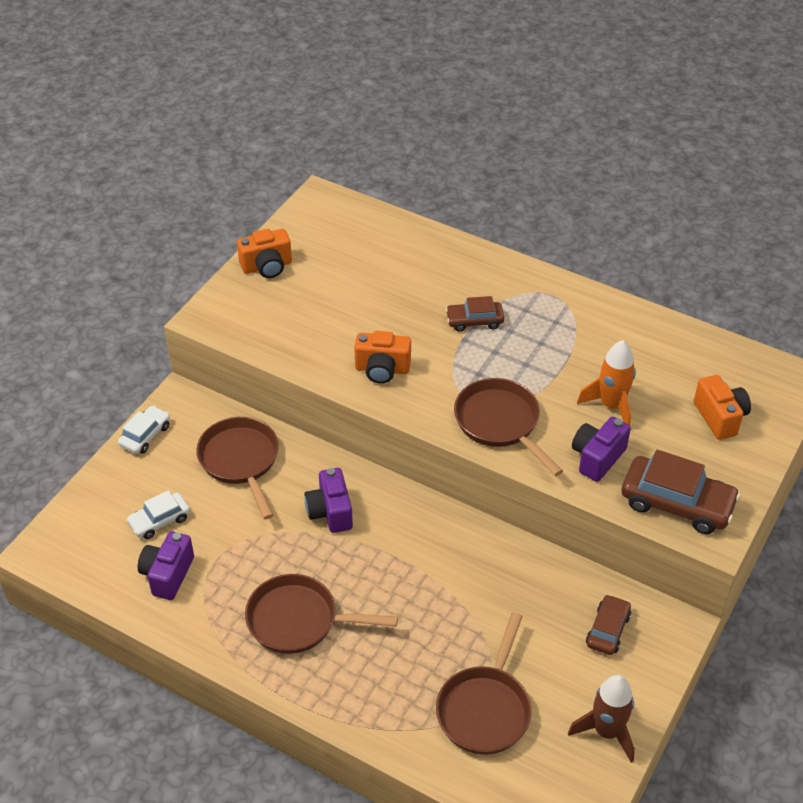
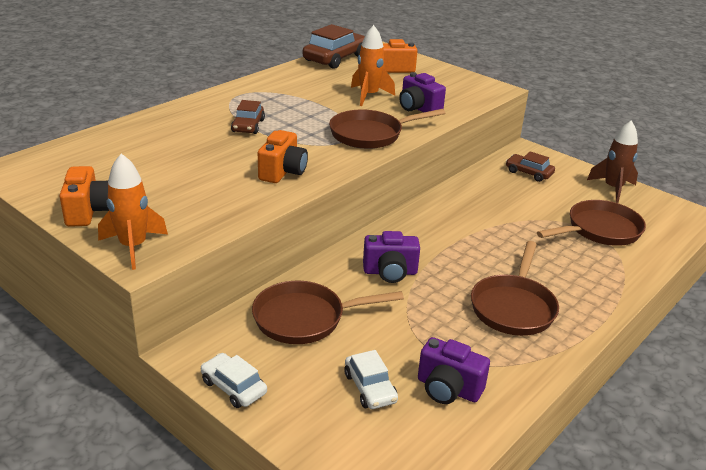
camera: 80 degrees left, 15 degrees down
brown pan [436,612,532,755] -> brown pan turned 60 degrees counterclockwise [537,200,646,246]
brown car [621,450,740,534] -> brown car moved to [303,24,365,69]
none -> orange rocket [98,153,168,270]

